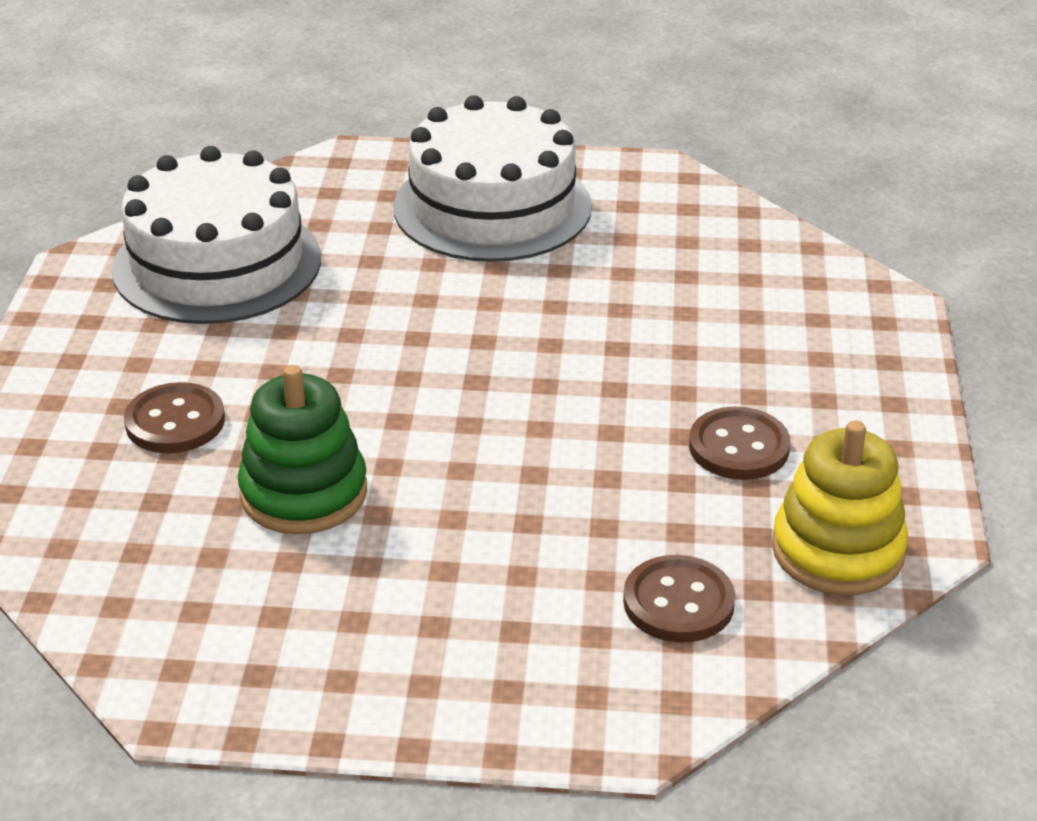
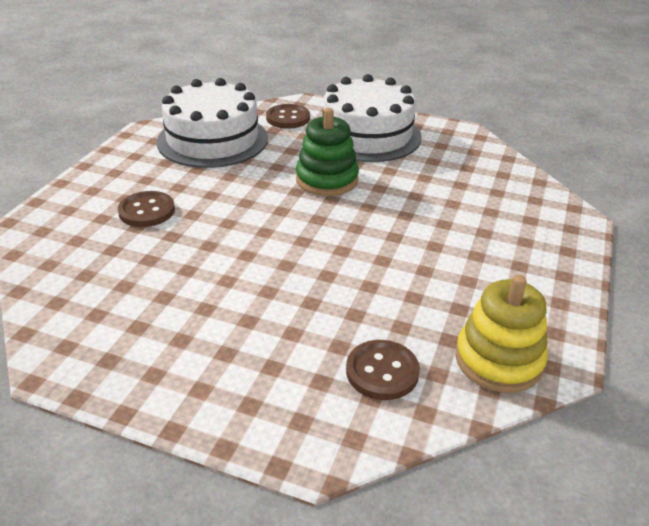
camera: 15 degrees right, 0 degrees up
green stacking toy [238,365,367,534] -> green stacking toy moved to [296,108,359,196]
brown button [689,407,790,480] -> brown button moved to [266,104,310,129]

